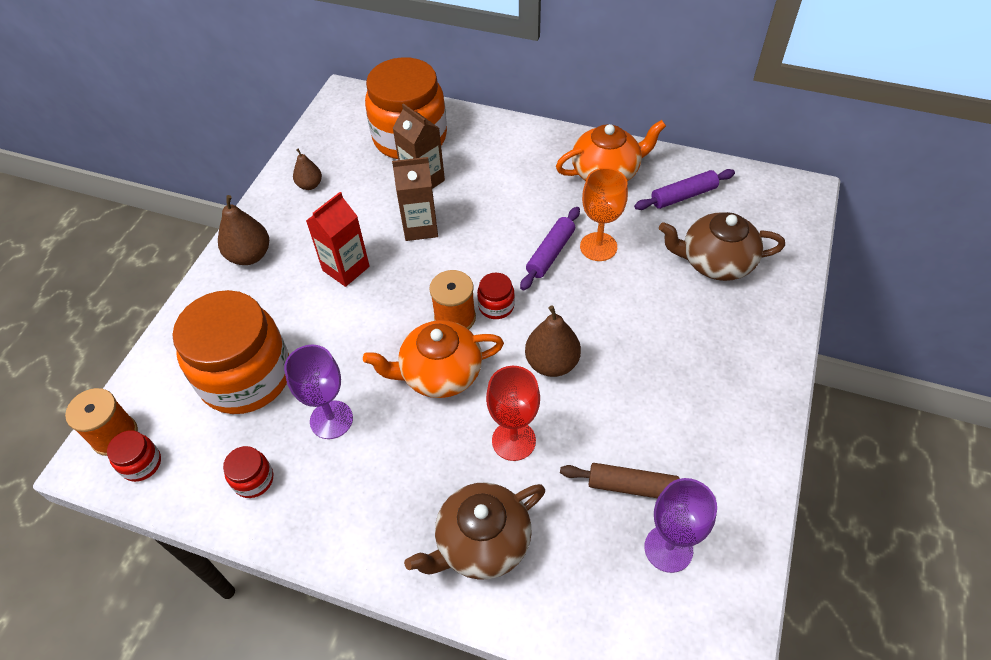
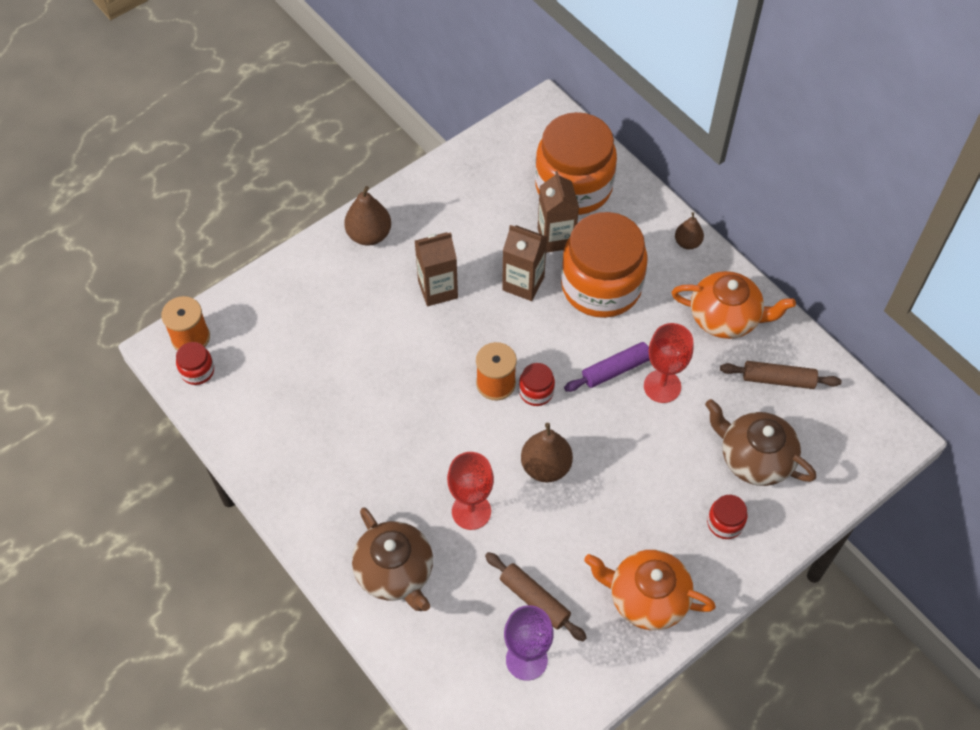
camera: 30 degrees right, 5 degrees up
orange jar [172,290,289,414] -> orange jar moved to [561,212,647,318]
red jar [223,446,273,498] -> red jar moved to [707,495,748,539]
purple goblet [284,345,353,439] -> none
brown pear [293,148,322,190] -> brown pear moved to [675,212,704,249]
red carton [306,192,370,287] -> brown carton [415,232,458,306]
orange teapot [363,320,504,398] -> orange teapot moved to [584,550,716,630]
brown teapot [404,482,545,580] -> brown teapot turned 120 degrees counterclockwise [352,507,433,611]
orange goblet [580,168,628,261] -> red goblet [644,323,693,403]
purple rolling pin [634,169,735,210] -> brown rolling pin [720,361,842,389]

